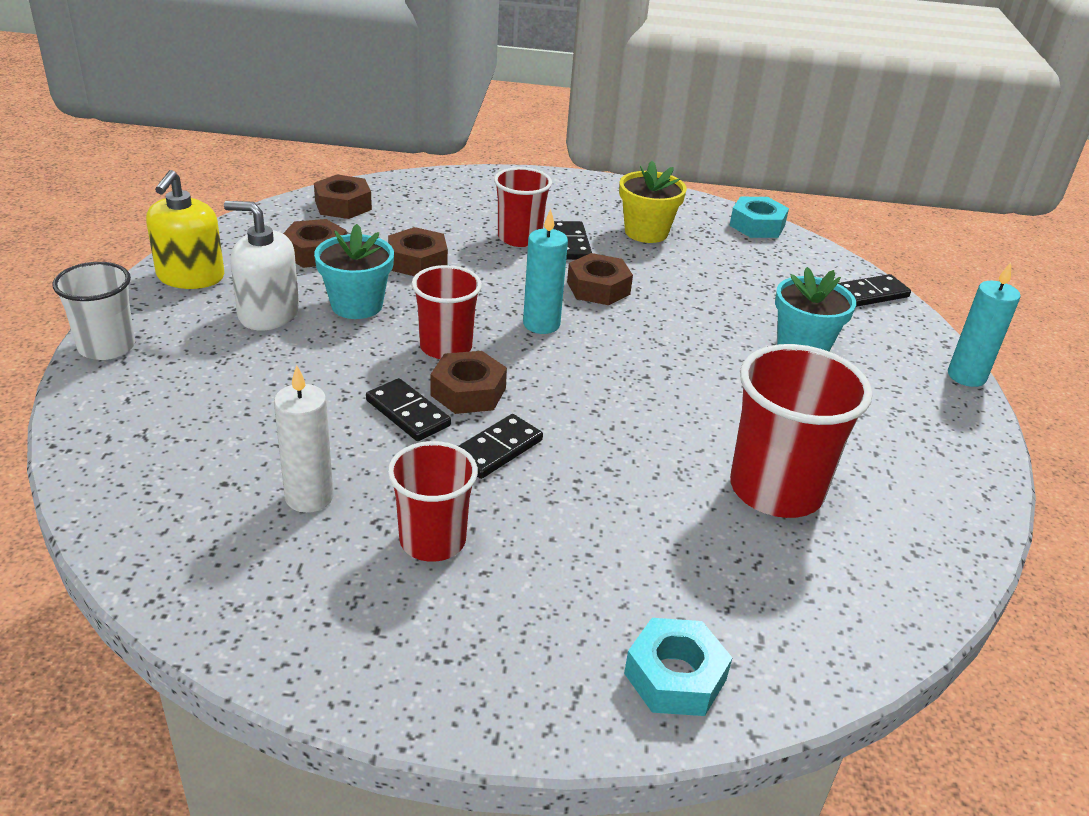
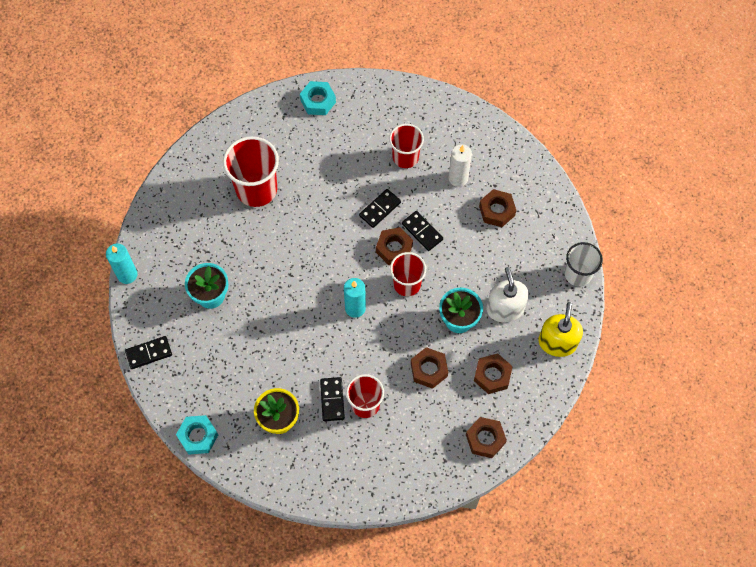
camera: 175 degrees left, 30 degrees up
white soap dispenser [224,201,299,331] -> white soap dispenser turned 120 degrees counterclockwise [486,267,529,323]
brown nut [567,253,633,305] -> brown nut moved to [479,189,516,227]

